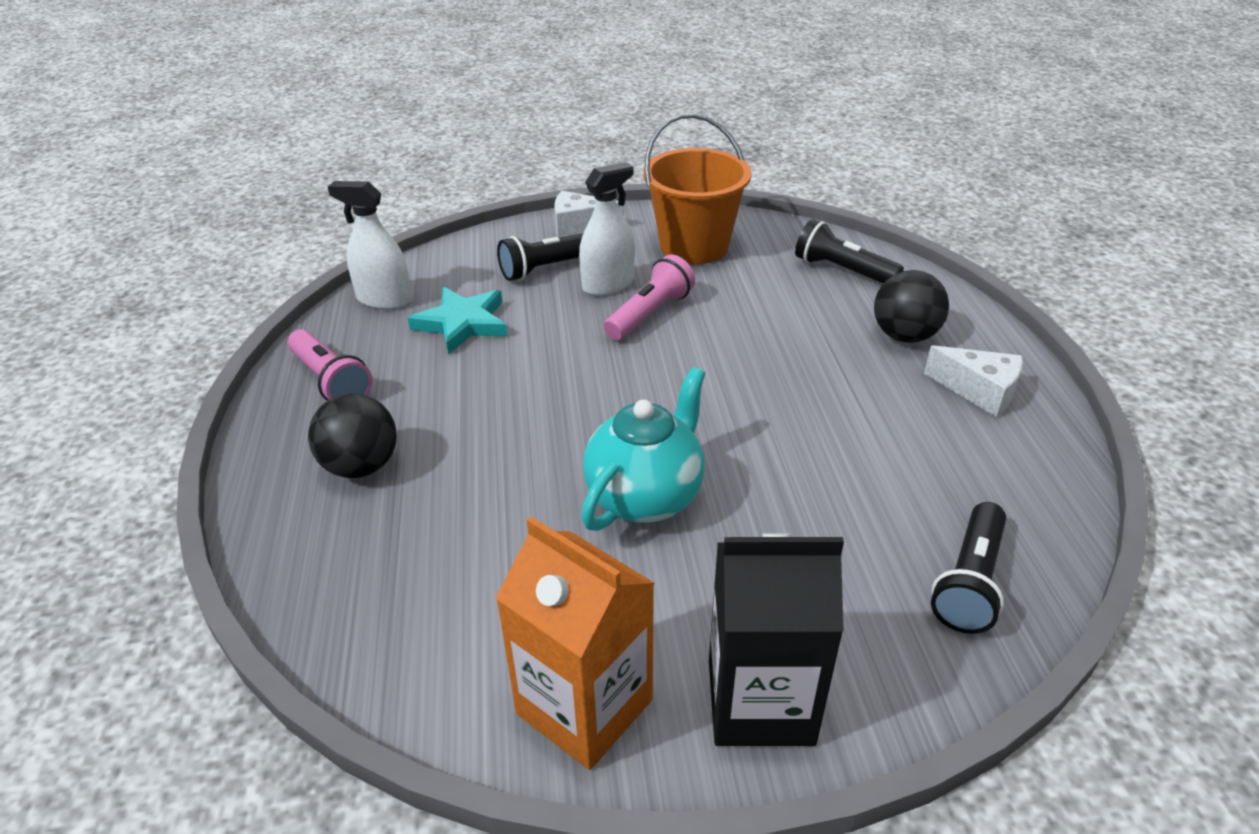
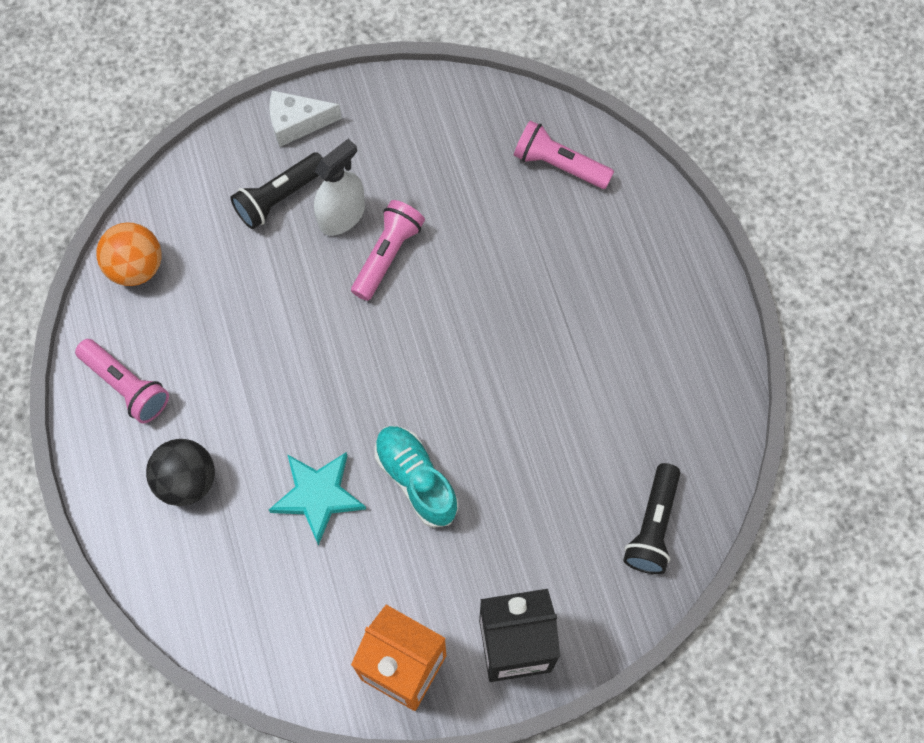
camera: 10 degrees left, 30 degrees up
white spray bottle [328,181,412,310] -> orange ball [96,222,162,286]
turquoise star [408,287,507,355] -> turquoise star moved to [269,452,366,545]
turquoise teapot [581,367,706,531] -> turquoise shoe [375,426,458,528]
orange bucket [643,113,752,264] -> none
black flashlight [795,219,904,284] -> pink flashlight [514,120,614,189]
black ball [874,270,949,343] -> none
white cheese [924,345,1023,417] -> none

